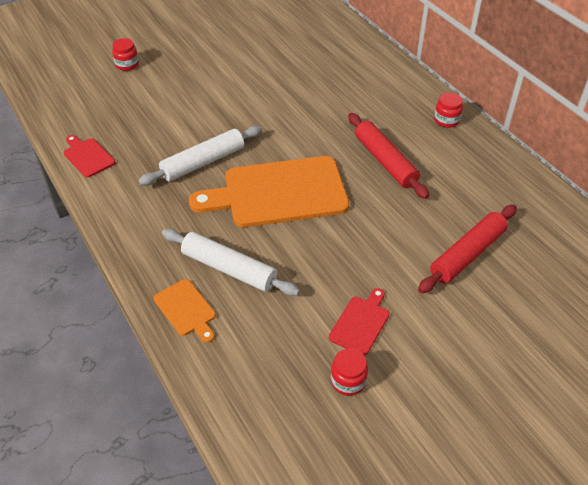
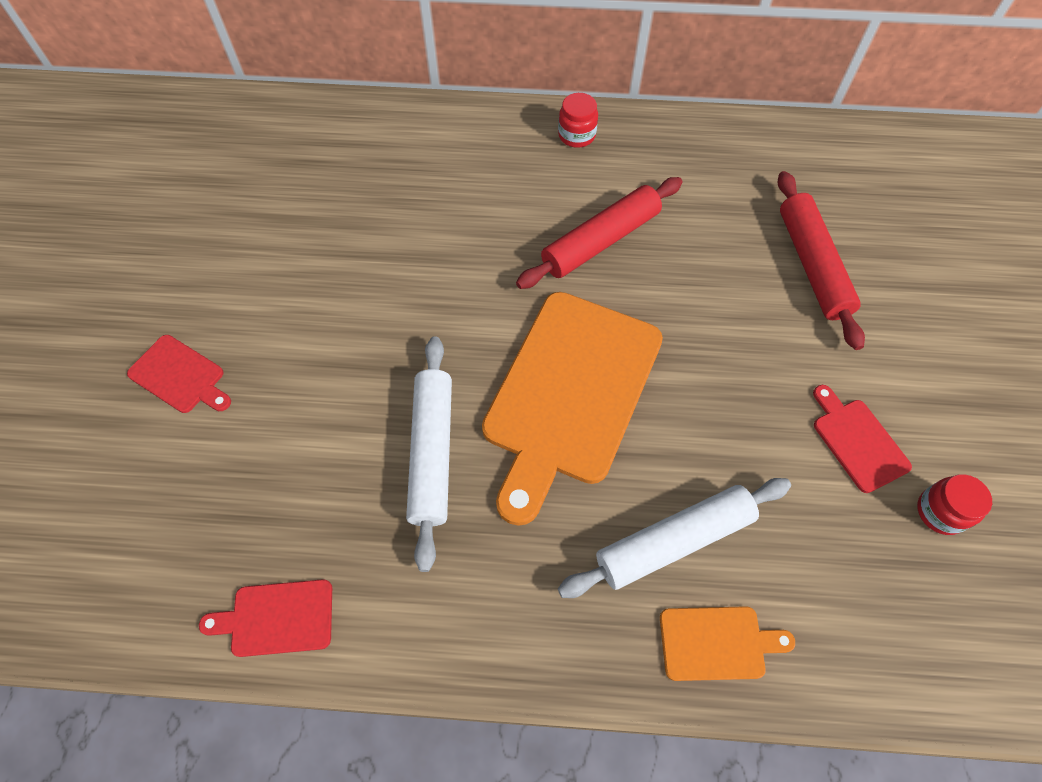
camera: 55 degrees left, 15 degrees up
red jar [112,38,139,71] -> none
red rolling pin [348,113,429,199] -> red rolling pin turned 45 degrees counterclockwise [516,177,682,289]
none -> red cutting board [127,335,231,413]

